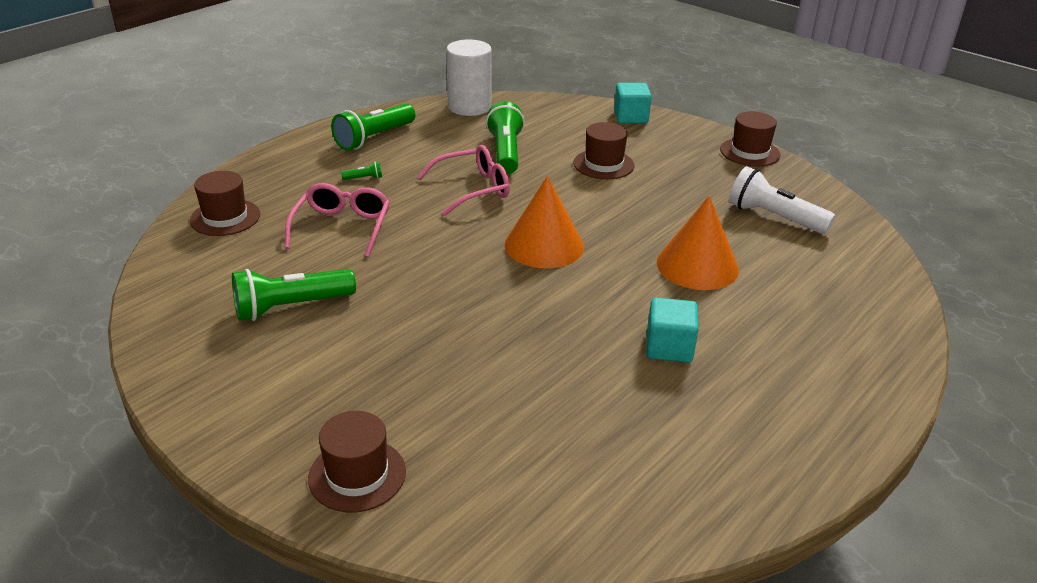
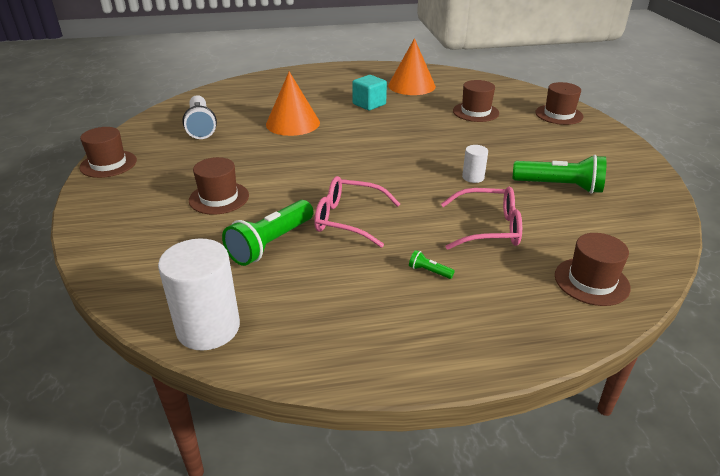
camera: 140 degrees left, 0 degrees up
pink glasses [285,183,390,258] -> pink glasses turned 135 degrees counterclockwise [441,187,522,249]
green flashlight [331,104,415,150] -> none
orange cone [505,176,584,268] -> orange cone moved to [388,38,436,95]
turquoise cube [614,83,652,124] -> none
none -> brown hat [453,80,499,122]
none -> white cylinder [462,145,488,183]

